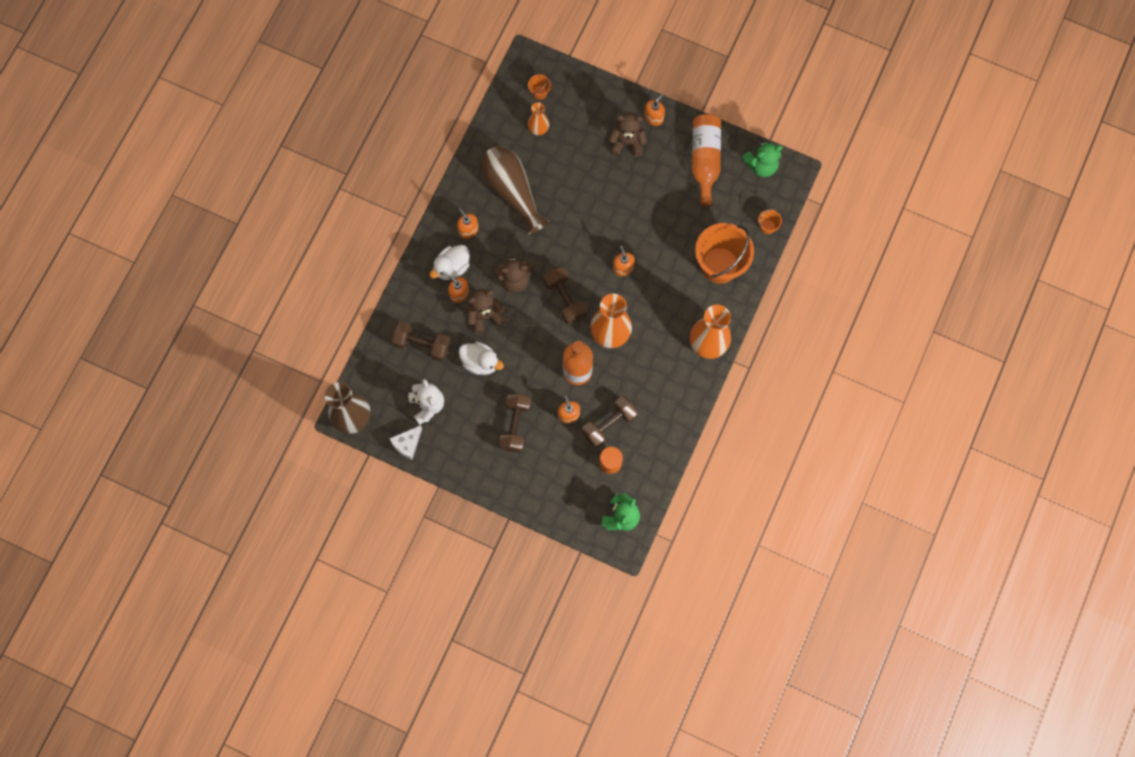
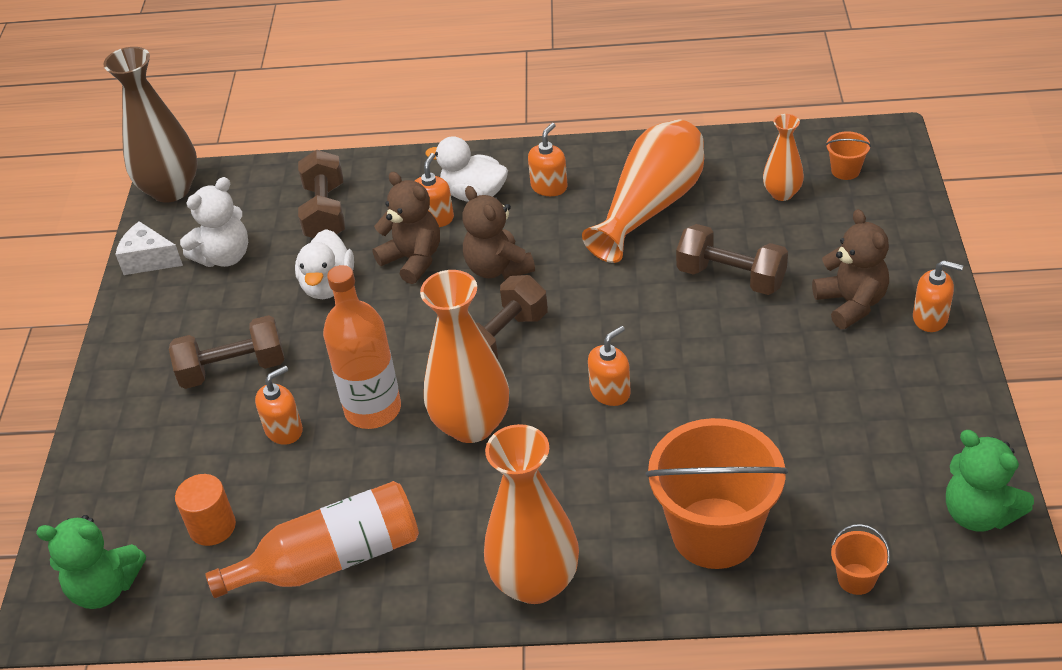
camera: 70 degrees right, 30 degrees down
brown vase [482,145,549,234] -> orange vase [582,120,704,263]
brown dumbbell [582,396,638,448] -> brown dumbbell moved to [676,224,788,295]
orange bottle [692,114,721,206] -> orange bottle moved to [206,481,419,598]

